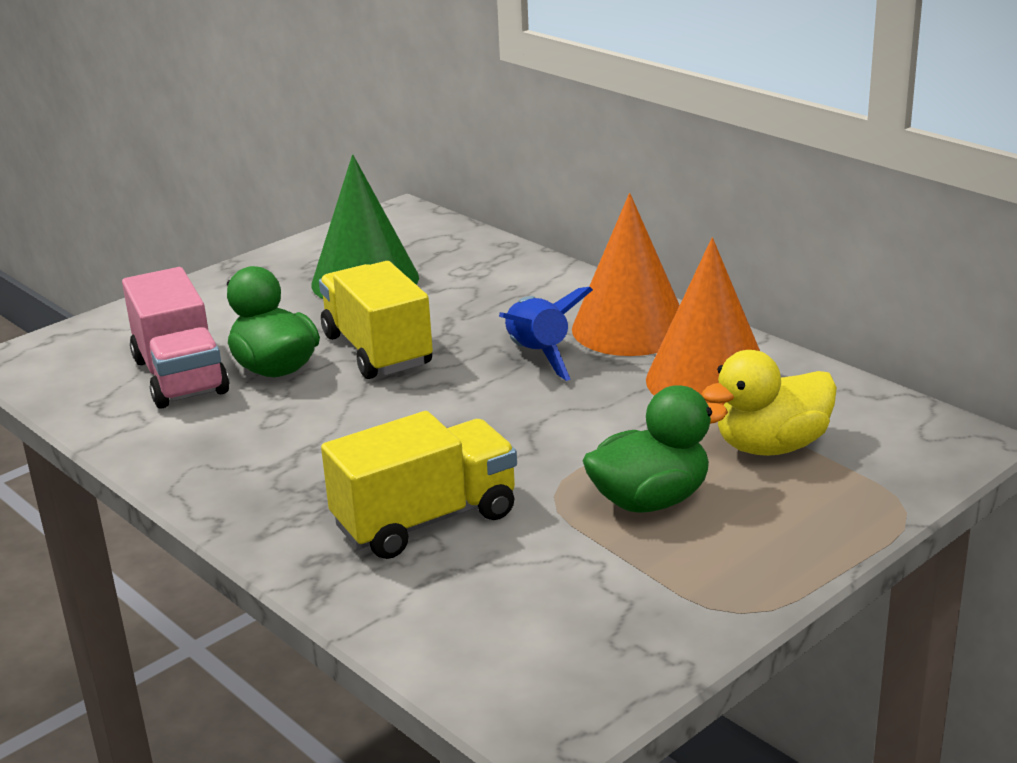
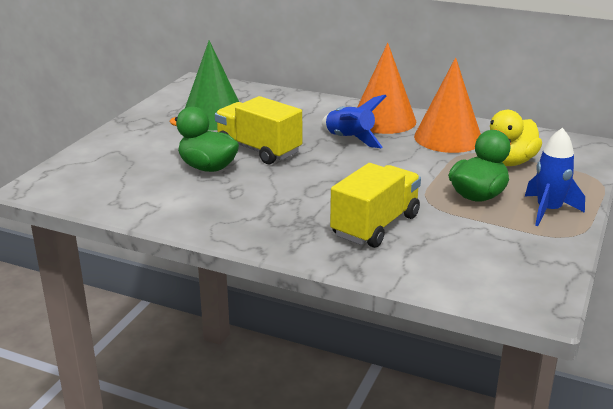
camera: 25 degrees left, 0 degrees up
pink truck [122,267,229,409] -> none
none -> blue rocket [525,128,585,226]

